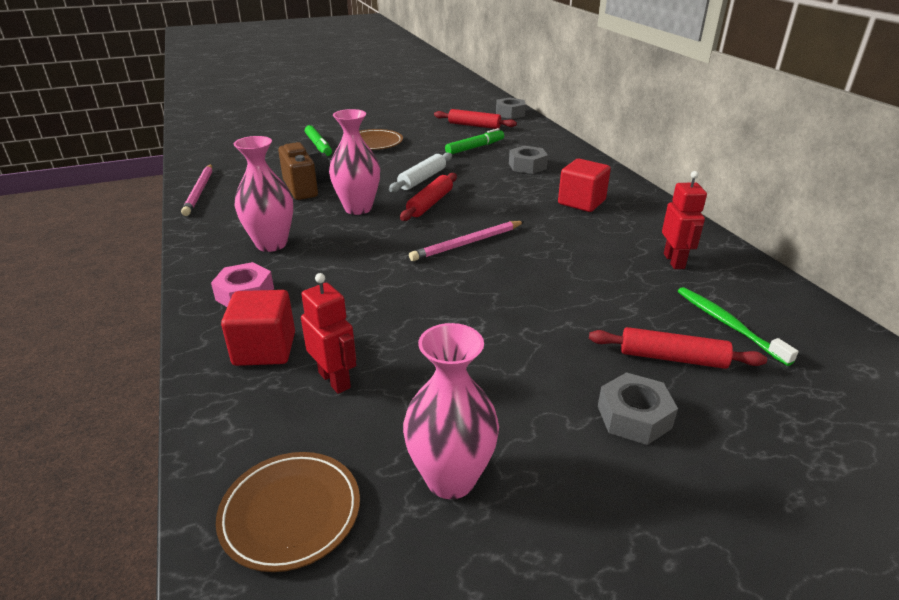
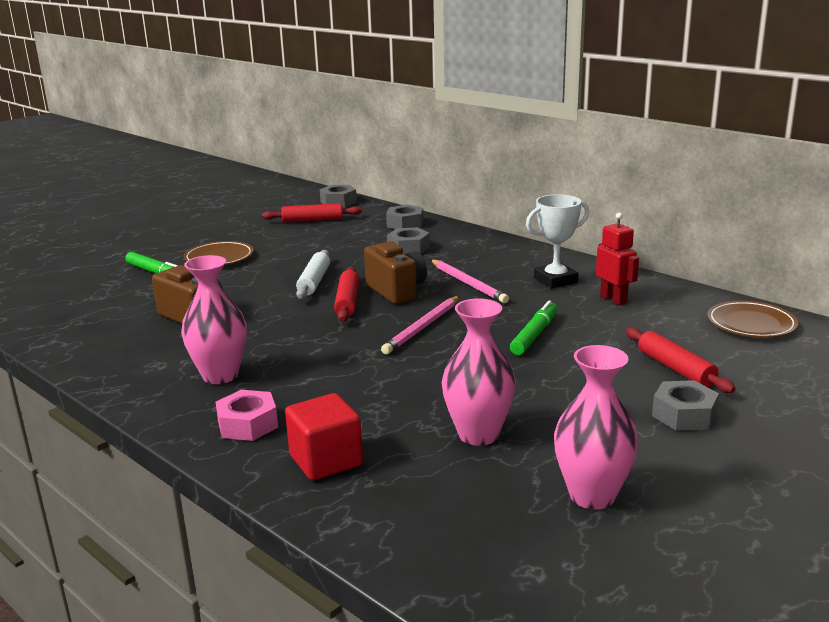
camera: 25 degrees left, 10 degrees down
pink pencil [181,164,212,216] -> pink pencil moved to [431,259,509,303]
brown plate [216,452,360,572] -> brown plate moved to [707,301,798,338]
red robot [301,273,356,394] -> none
pink vase [329,109,380,215] -> pink vase moved to [442,298,516,446]
green marker [445,128,504,154] -> green marker moved to [510,301,557,355]
red cube [558,159,611,212] -> none
red rolling pin [589,327,767,369] -> red rolling pin turned 75 degrees clockwise [626,327,736,393]
green toothbrush [678,287,799,366] -> none
none -> brown camera [364,241,427,304]
none -> grey nut [386,204,424,229]
none -> white trophy [526,194,589,289]

